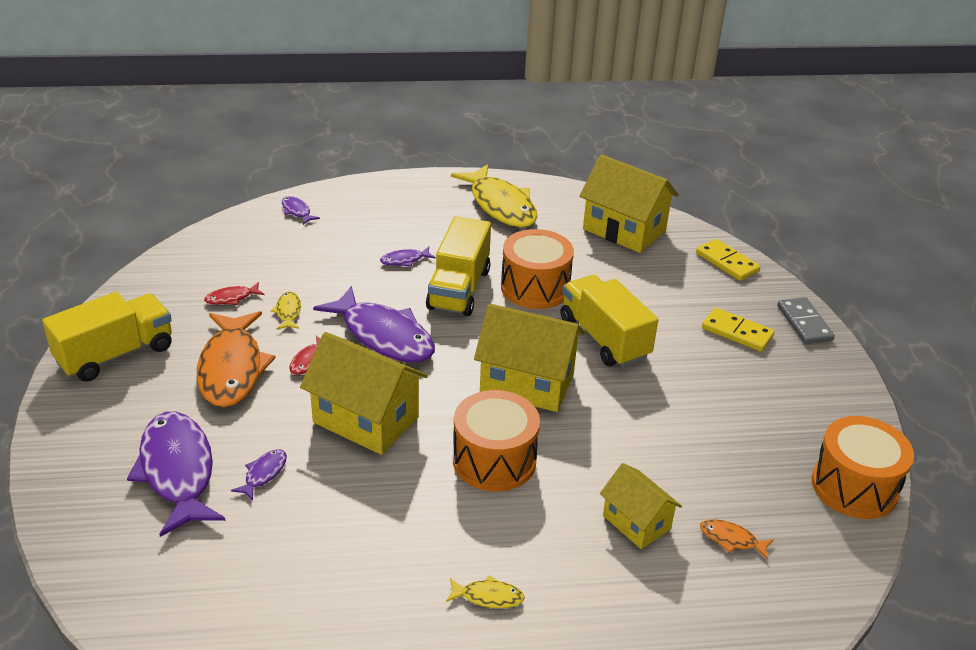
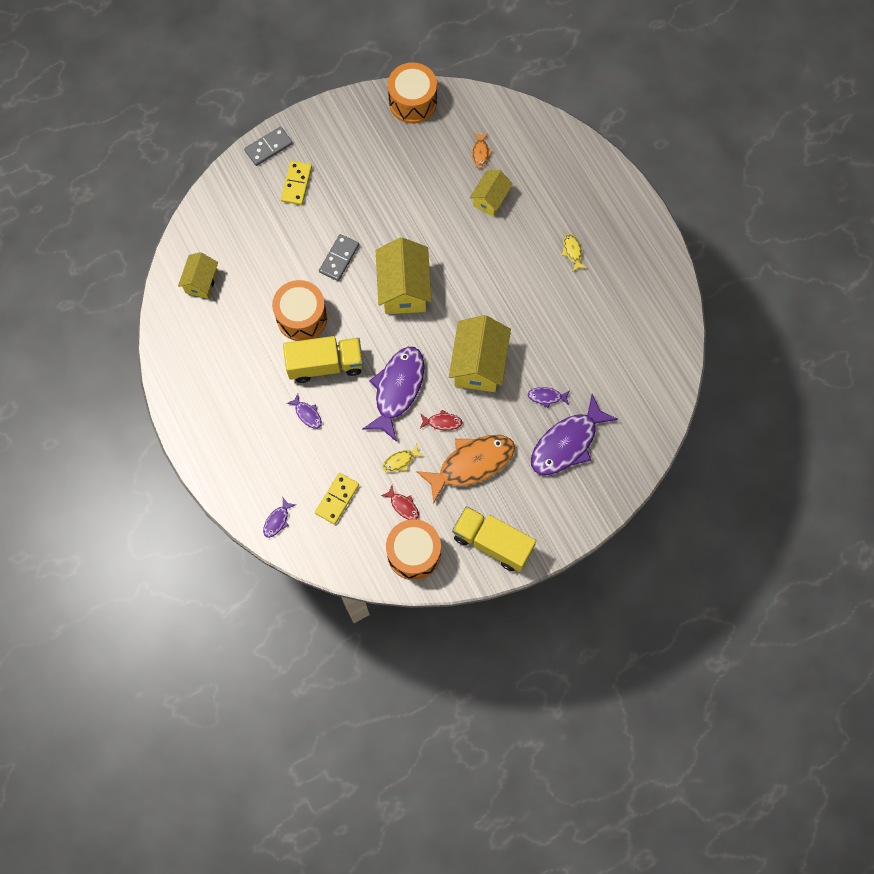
camera: 110 degrees left, 35 degrees up
yellow fish [451,164,537,227] -> none
orange drum [453,390,540,492] -> orange drum moved to [386,519,441,580]
yellow truck [560,275,658,367] -> grey domino [319,234,359,281]
yellow house [580,154,679,253] -> yellow house [178,252,218,299], size x0.60
yellow domino [696,239,760,281] -> yellow domino moved to [315,473,359,524]

